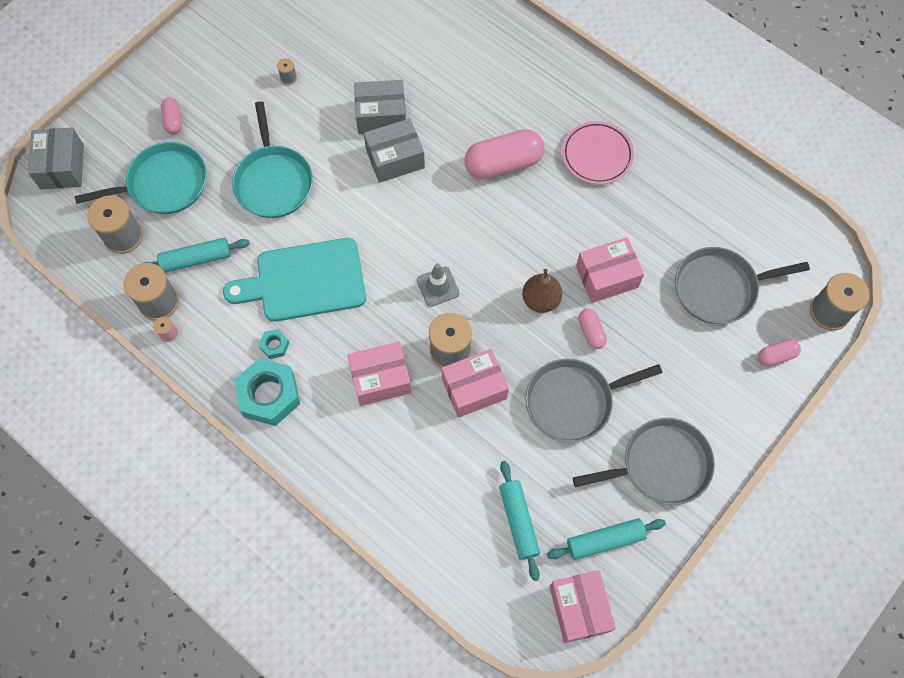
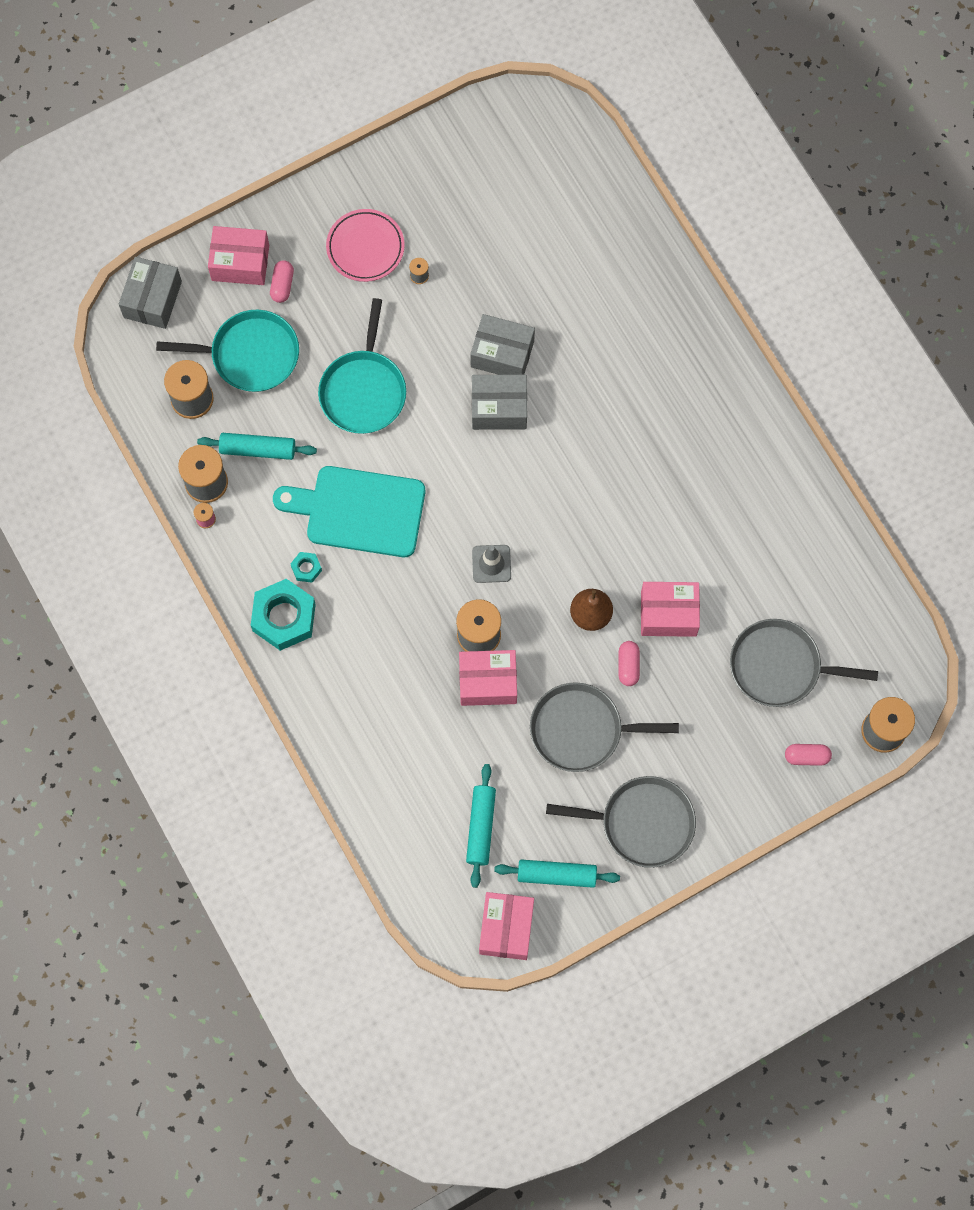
camera: 20 degrees right, 5 degrees up
pink box [347,342,412,406] -> pink box moved to [208,226,269,285]
pink capsule [464,129,544,180] -> none
pink plate [562,121,634,184] -> pink plate moved to [326,209,405,282]

